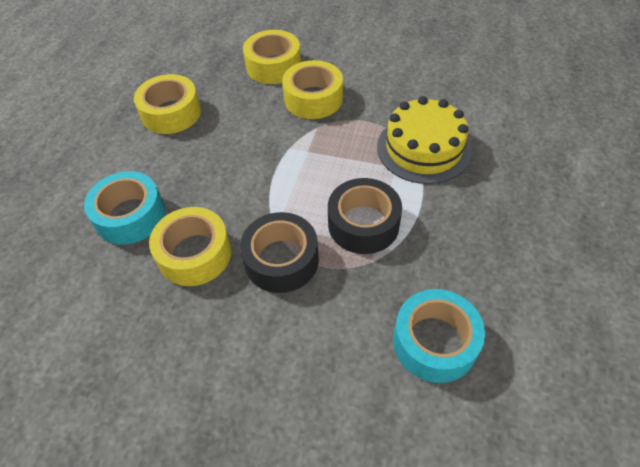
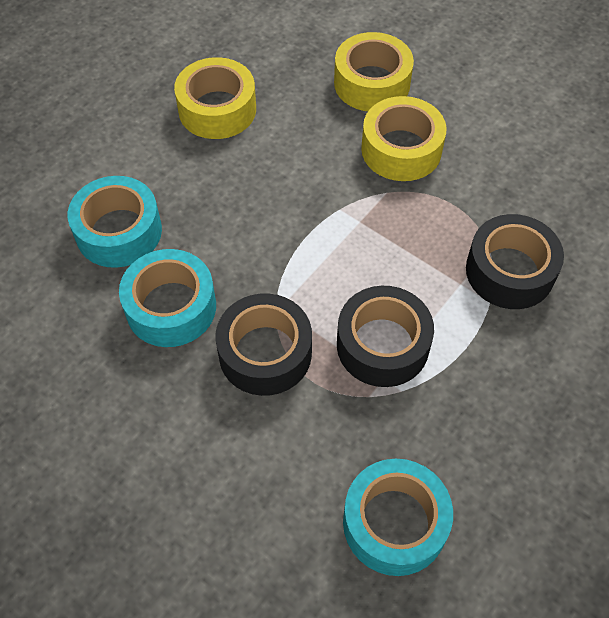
camera: 20 degrees right, 5 degrees up
yellow tape [149,207,231,286] -> turquoise tape [119,249,216,347]
yellow cake [377,96,472,184] -> black tape [466,214,564,309]

